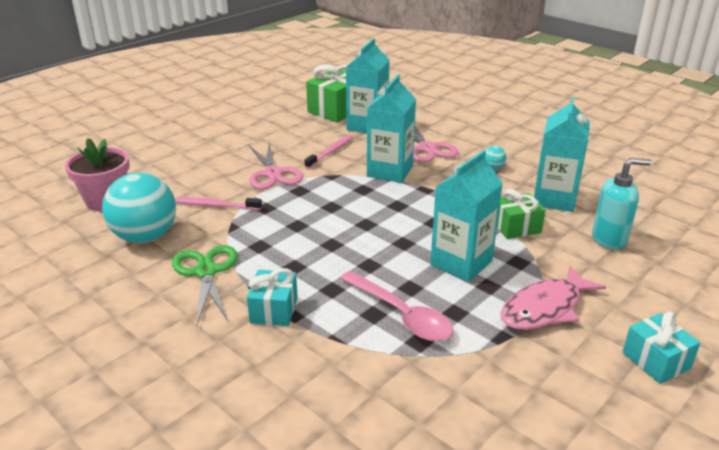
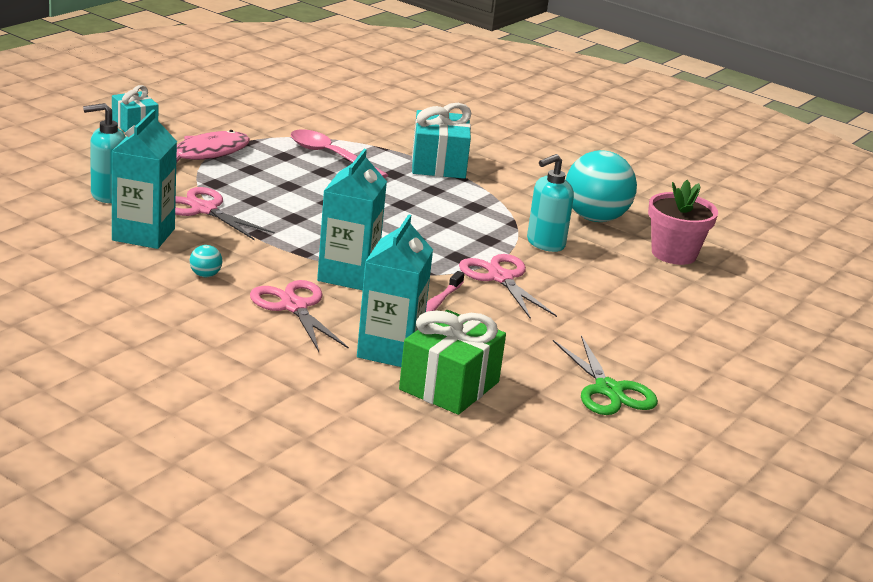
camera: 170 degrees right, 5 degrees down
green scissors [172,245,238,324] -> green scissors moved to [553,335,658,415]
pink toothbrush [175,197,262,210] -> turquoise soap dispenser [527,154,574,252]
turquoise gift [247,268,298,326] -> turquoise gift [412,103,471,179], size x1.59
turquoise carton [430,150,503,282] -> none
green gift [497,189,545,239] -> pink scissors [175,187,275,240]

